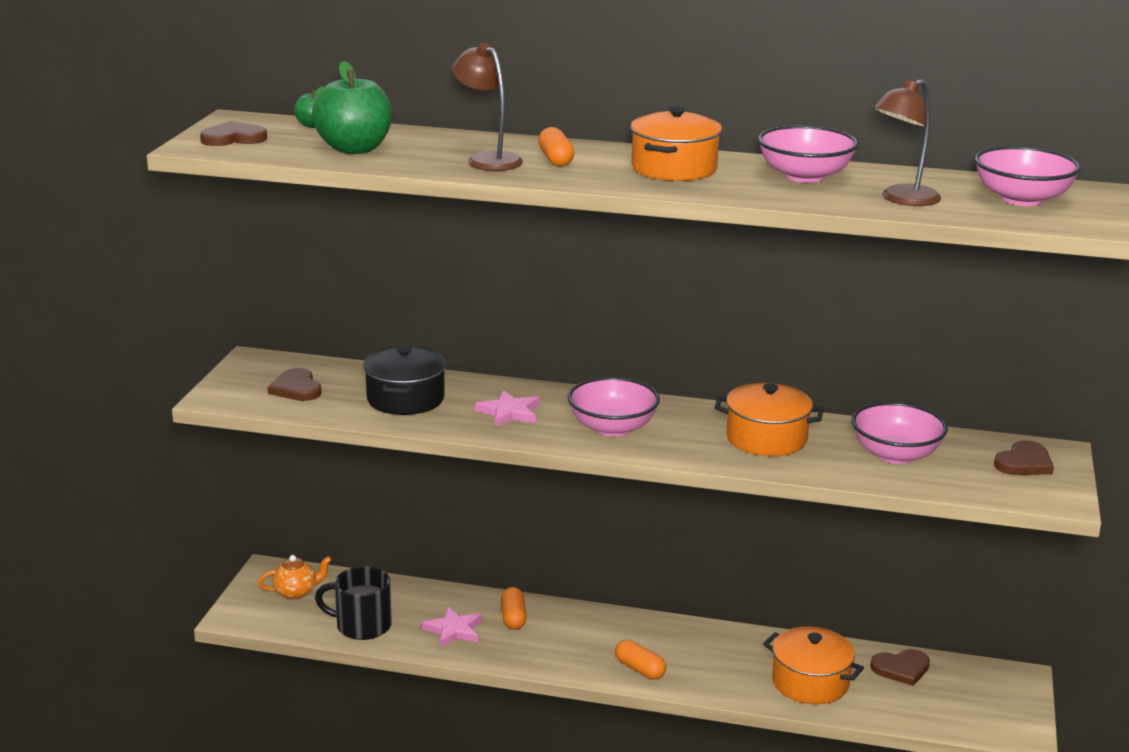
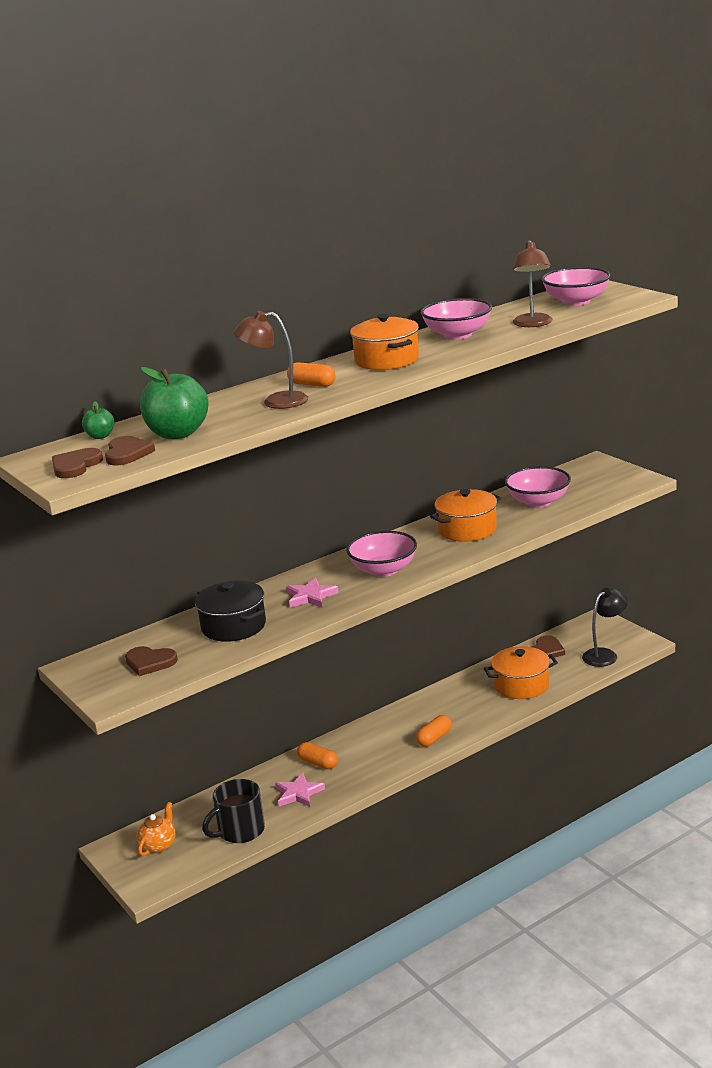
camera: 45 degrees left, 0 degrees up
orange capsule [615,640,666,679] -> orange capsule turned 45 degrees counterclockwise [416,715,452,747]
brown heart [994,441,1054,475] -> brown heart moved to [105,436,155,466]
none -> black lamp [582,588,628,667]

